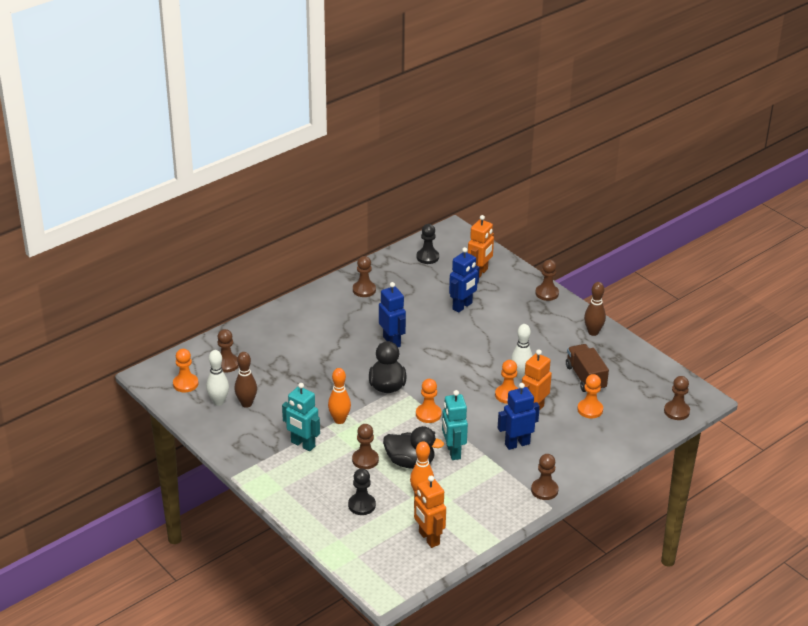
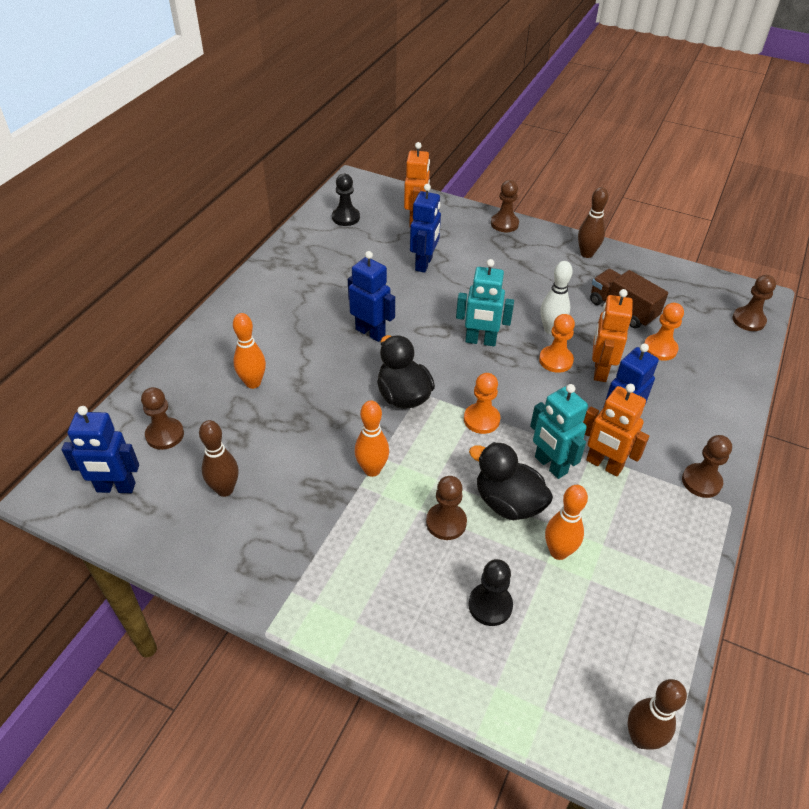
camera: 25 degrees left, 10 degrees up
orange pawn [173,349,198,392] -> blue robot [61,406,139,493]
white bowling pin [206,350,229,406] -> none
turquoise robot [282,383,320,451] -> turquoise robot moved to [456,259,514,346]
brown pawn [353,256,376,297] -> none
black duck [383,426,444,469] -> black duck turned 135 degrees counterclockwise [469,442,553,520]
orange robot [414,475,446,548] -> orange robot moved to [583,384,649,477]
none -> orange bowling pin [233,313,266,389]
none -> brown bowling pin [627,679,687,750]

